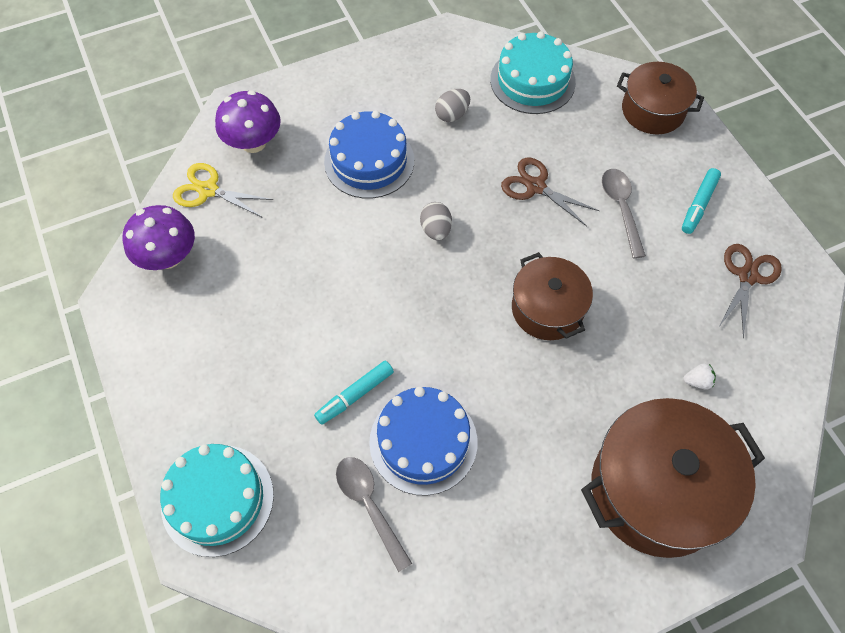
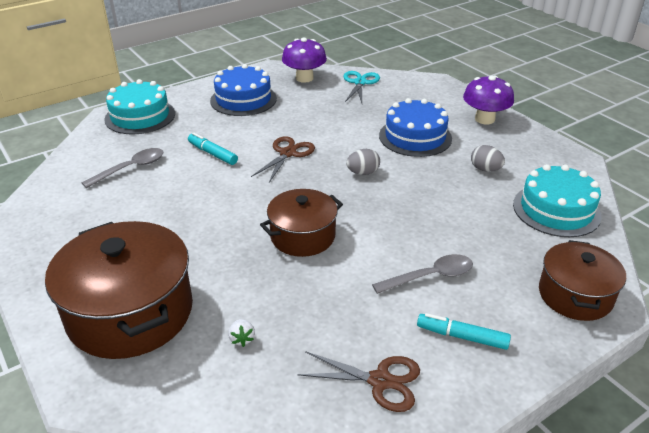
camera: 80 degrees right, 25 degrees down
yellow scissors [173,163,274,218] -> turquoise scissors [343,71,380,103]
purple mushroom [215,90,281,153] -> purple mushroom moved to [463,75,514,124]
blue cake [369,387,477,496] -> blue cake moved to [210,64,277,116]
brown scissors [501,158,599,226] -> brown scissors moved to [251,136,315,183]

